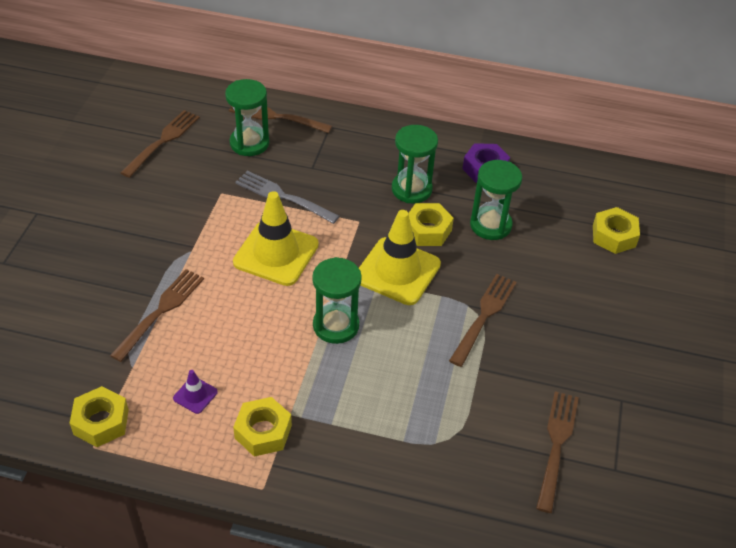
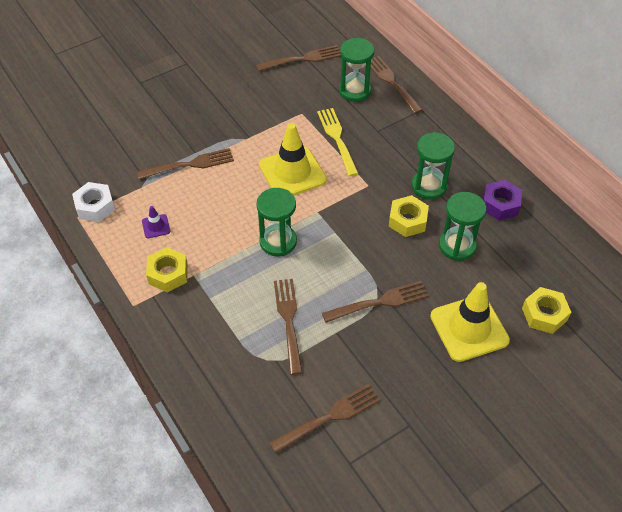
camera: 45 degrees right, 5 degrees up
yellow nut [70,386,129,447] -> white nut [72,182,115,222]
grey fork [235,171,340,224] -> yellow fork [317,108,359,176]
yellow traffic cone [359,210,441,305] -> yellow traffic cone moved to [430,282,510,362]
none -> brown fork [274,279,303,375]

